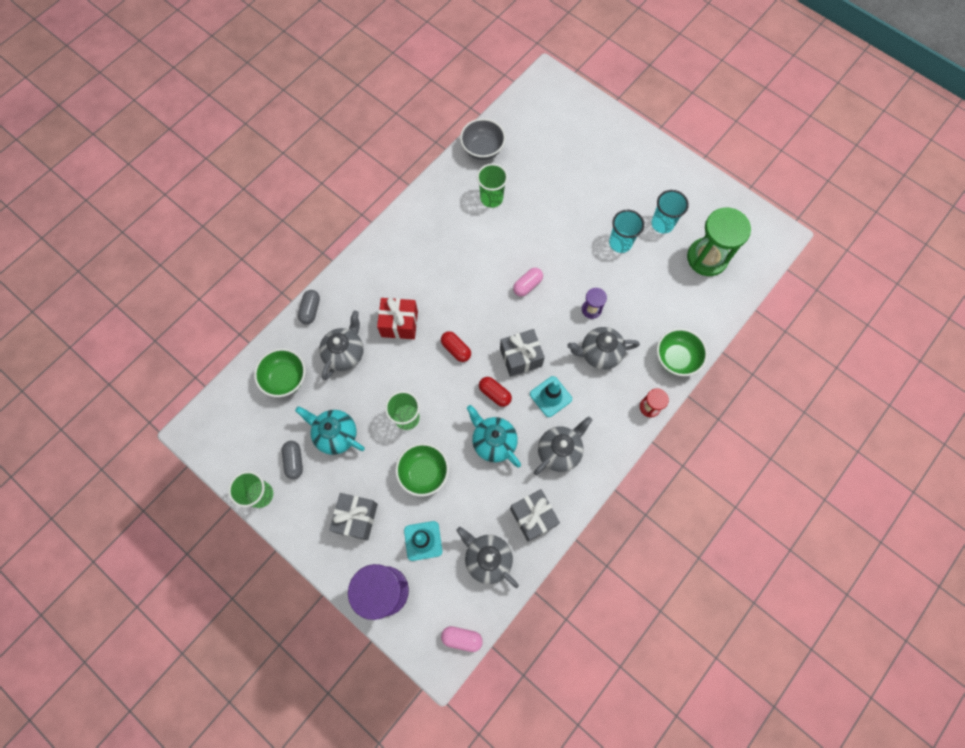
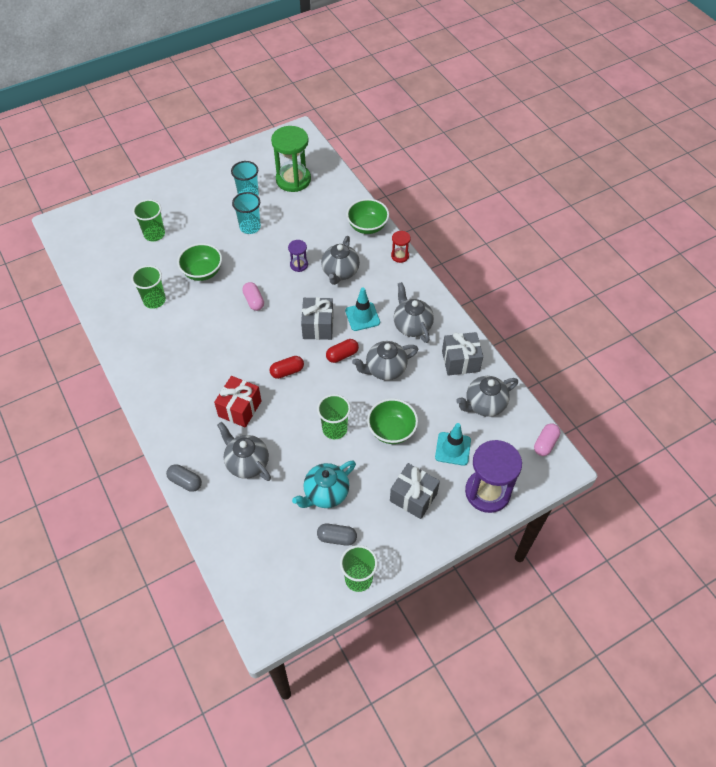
camera: 70 degrees left, 15 degrees down
green bowl [254,348,306,397] -> green bowl moved to [177,243,222,281]
grey bowl [460,118,506,160] -> none
turquoise teapot [467,405,521,468] -> grey teapot [352,341,419,380]
none -> green cup [133,199,165,241]

